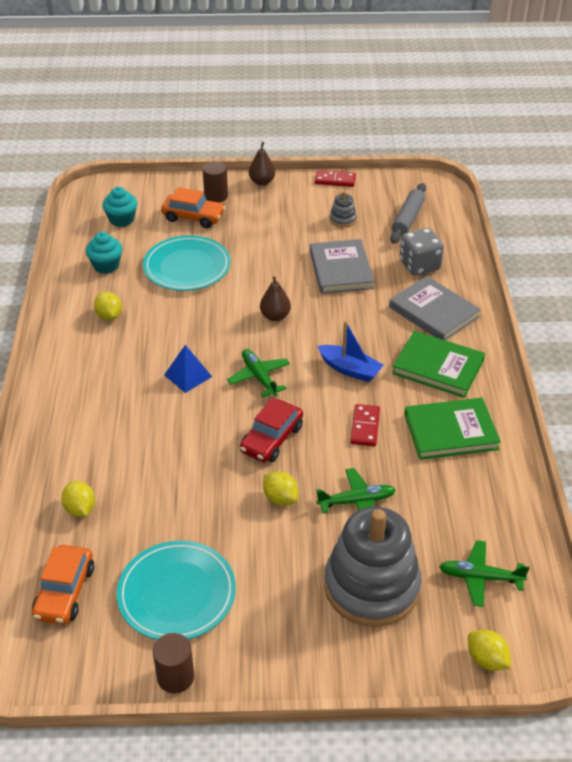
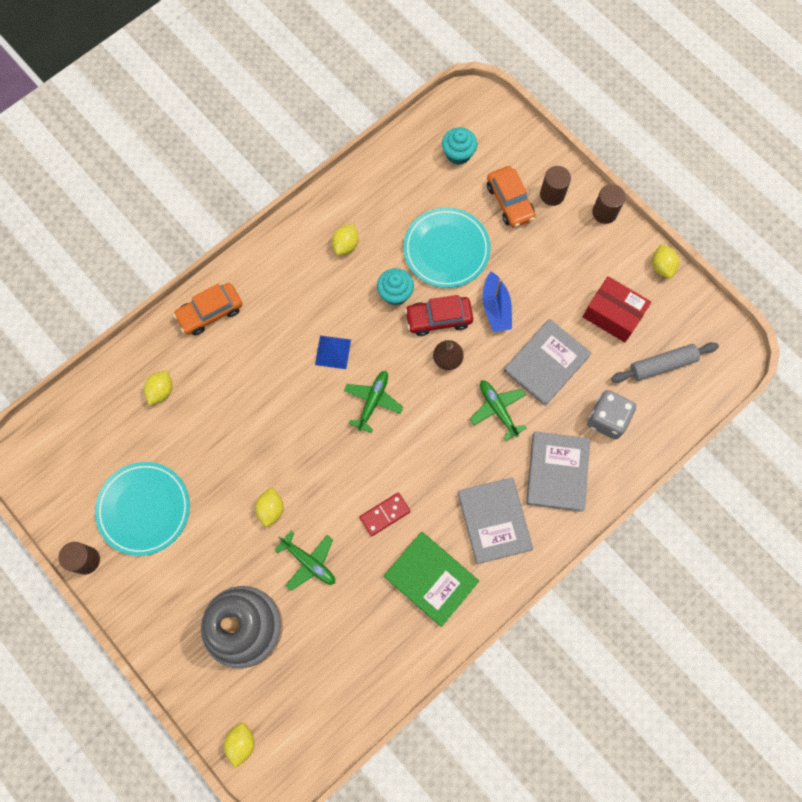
camera: 50 degrees right, 30 degrees up
orange car [32,545,94,625] -> orange car moved to [173,283,242,336]
turquoise cupcake [86,232,122,274] -> turquoise cupcake moved to [377,268,414,306]
red car [240,398,303,462] -> red car moved to [405,295,473,336]
brown pear [249,142,275,186] -> brown cylinder [592,184,626,224]
red domino [315,170,356,187] -> yellow lemon [652,244,679,279]
blue boat [317,321,383,382] -> blue boat moved to [483,271,512,332]
grey stacking toy [329,191,357,228] -> red box [583,276,651,342]
green book [392,331,485,398] -> grey book [458,477,533,564]
green plane [439,540,530,607] -> green plane moved to [470,380,527,441]

